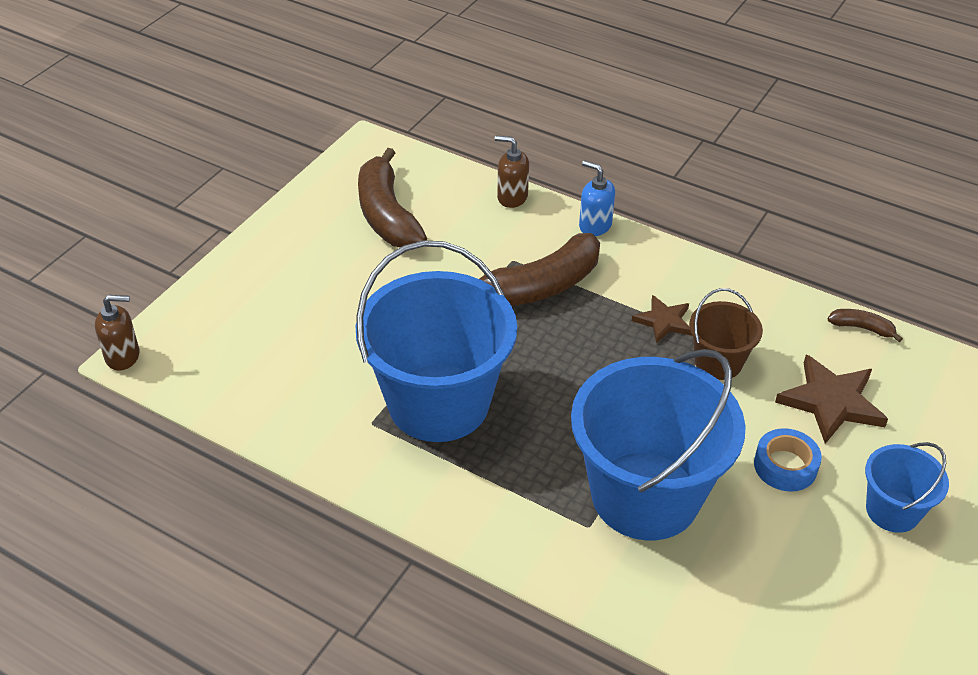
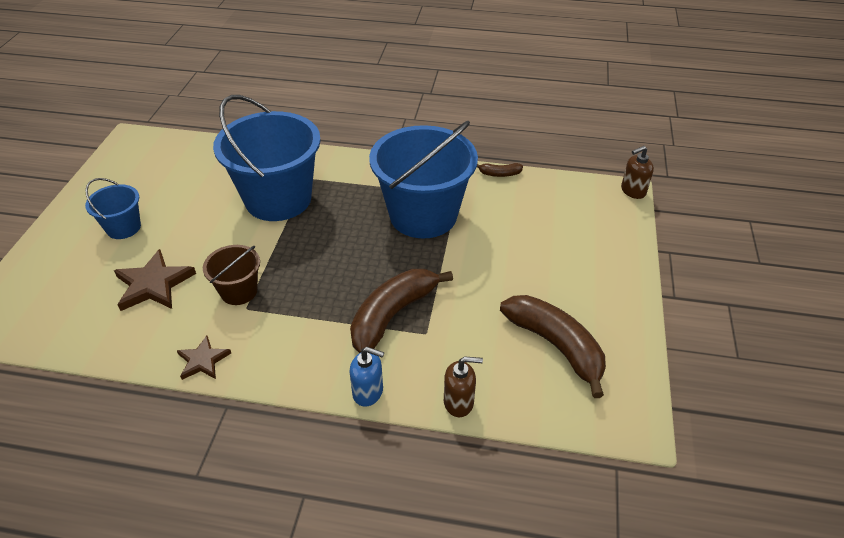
camera: 160 degrees right, 0 degrees up
brown star [632,295,692,344] -> brown star moved to [177,336,231,380]
blue tape [754,428,822,492] -> none
brown banana [828,309,903,342] -> brown banana moved to [477,163,523,177]

